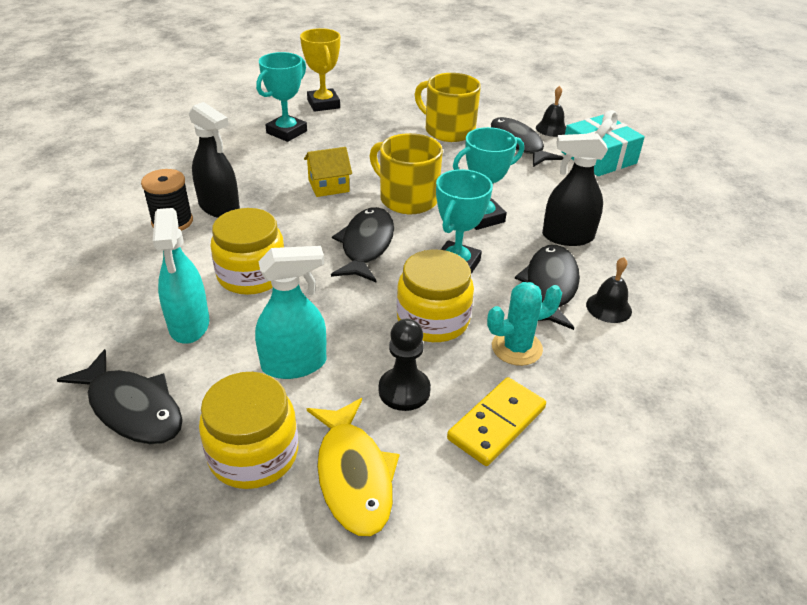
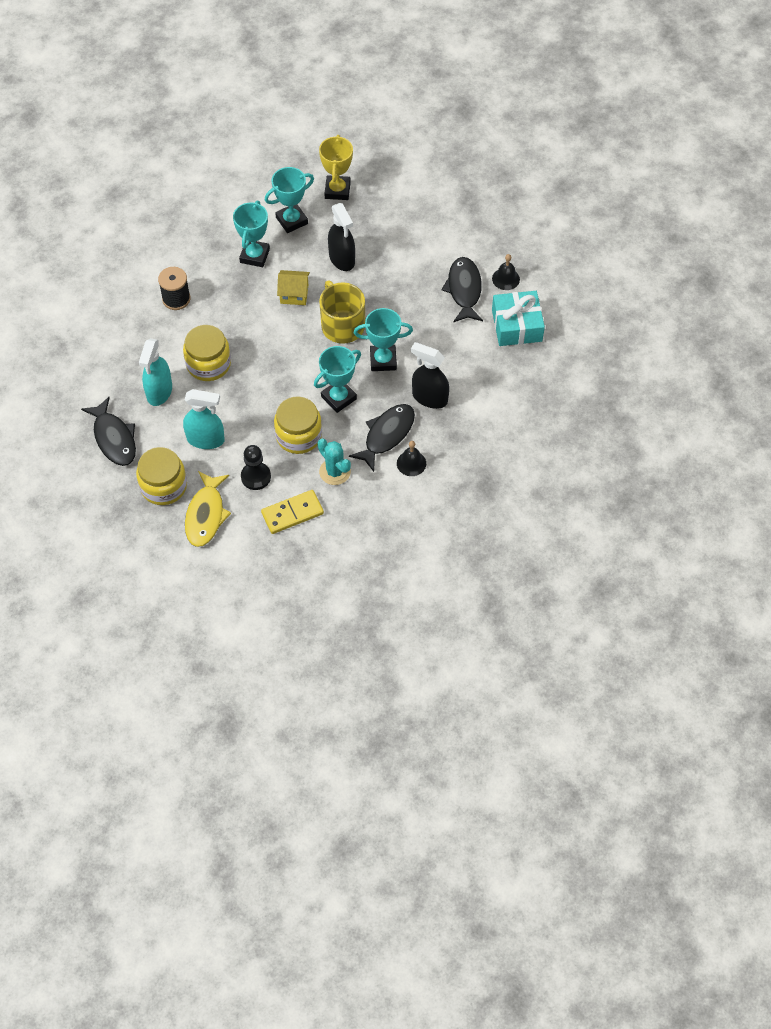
camera: 25 degrees right, 20 degrees up
black spray bottle [189,102,240,218] -> black spray bottle moved to [328,203,355,271]
black fish [331,207,394,282] -> none
yellow mug [415,73,481,142] -> none
turquoise cactus [487,282,562,366] -> turquoise cactus turned 45 degrees clockwise [317,438,351,485]
none -> turquoise trophy [233,201,270,267]

